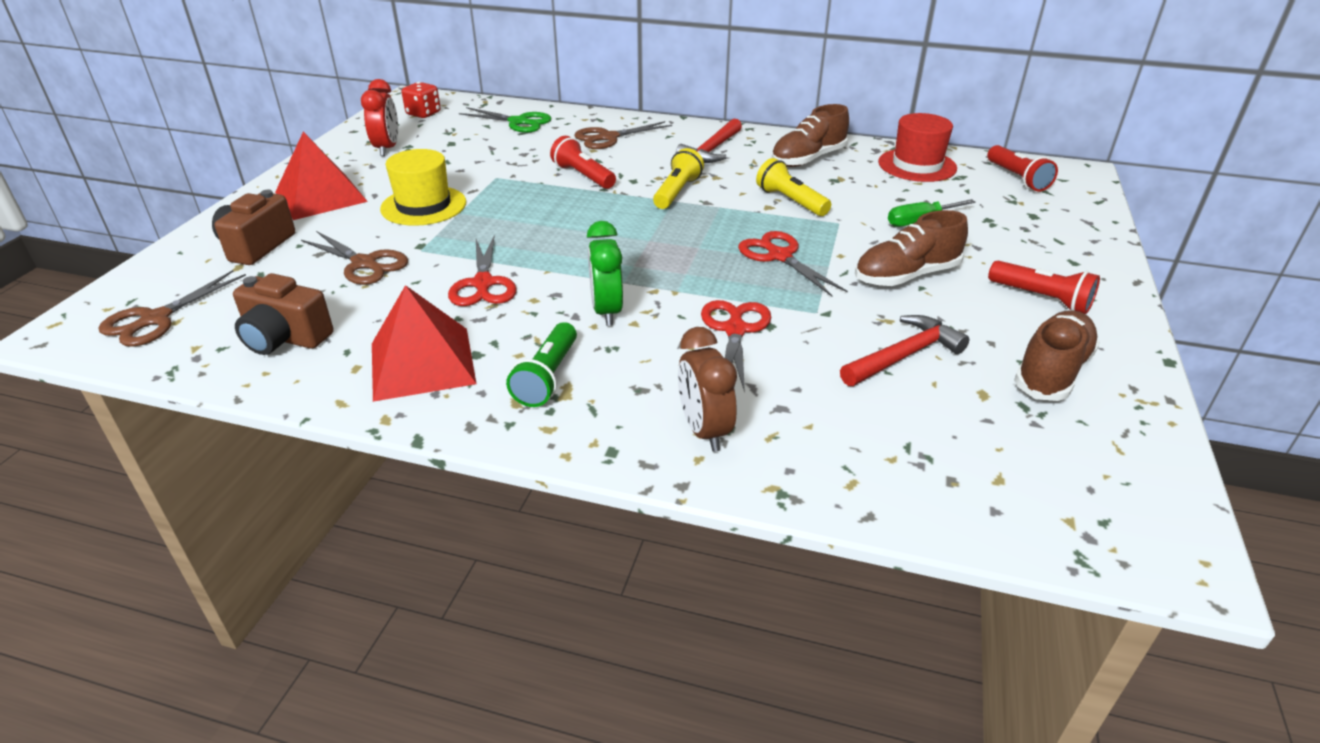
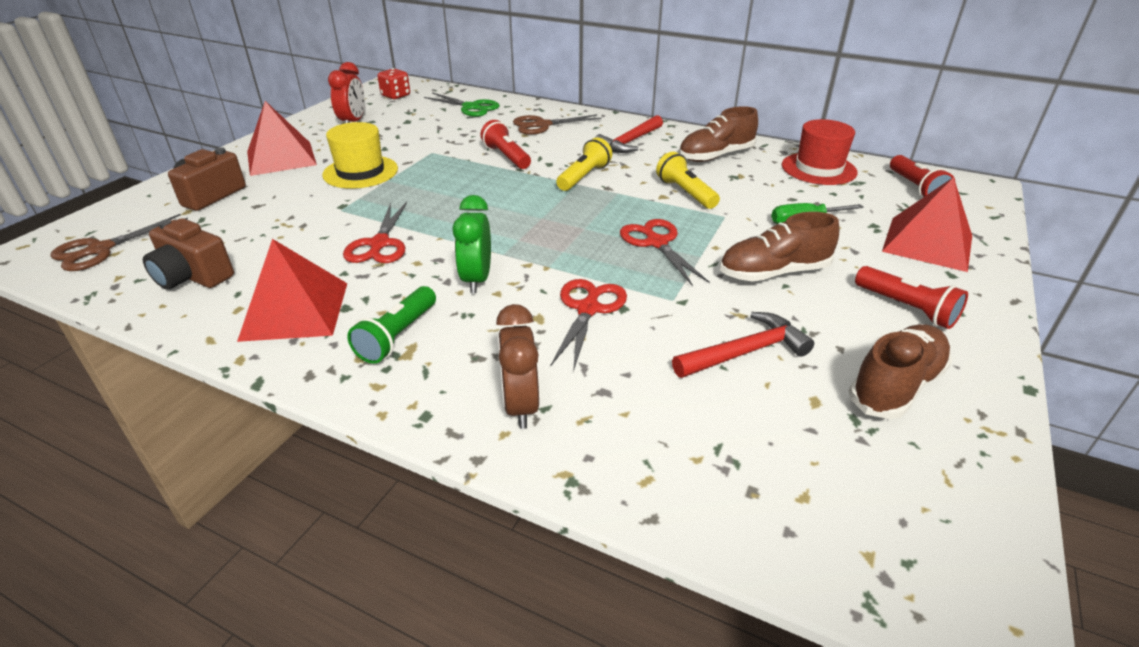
camera: 10 degrees right, 0 degrees up
brown scissors [301,231,408,285] -> none
none -> red pyramid [882,177,972,272]

